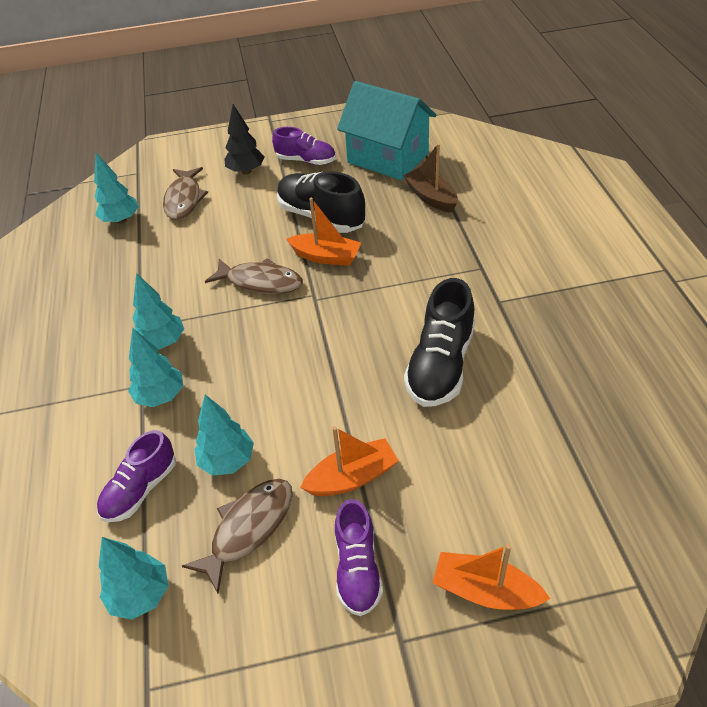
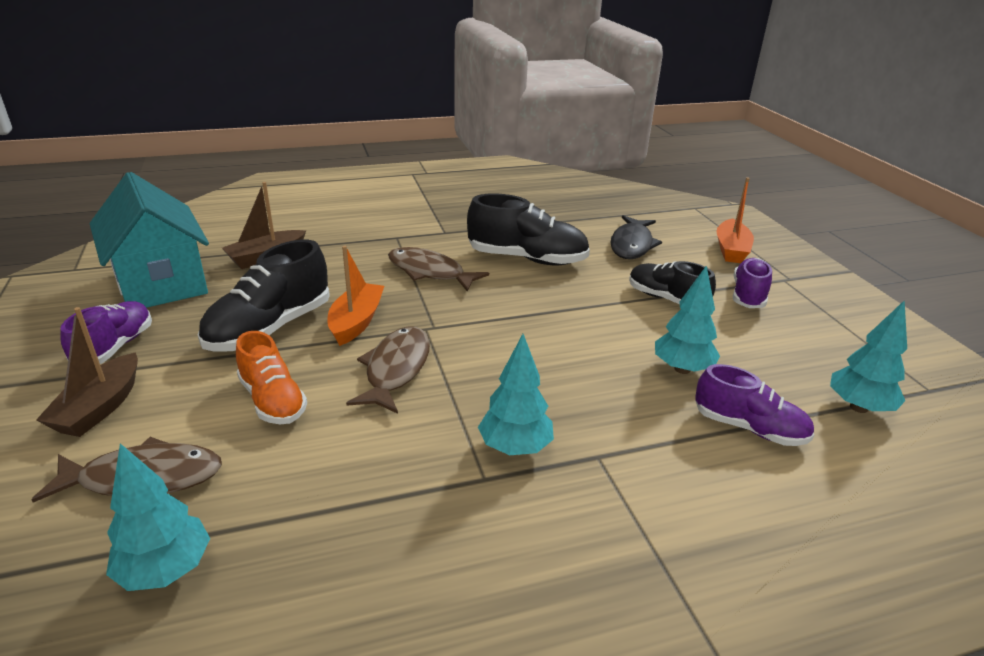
camera: 100 degrees left, 15 degrees down
turquoise tree [128,328,183,407] -> none
brown fish [182,479,293,593] -> brown fish moved to [388,247,489,292]
black tree [224,104,264,175] -> brown boat [36,307,138,437]
orange boat [300,426,399,496] -> black shoe [629,261,716,305]
purple shoe [335,499,383,616] -> purple shoe turned 60 degrees counterclockwise [733,258,772,308]
turquoise house [337,81,436,180] -> turquoise house turned 60 degrees counterclockwise [89,172,209,308]
none -> orange shoe [236,331,307,424]
none -> black fish [610,215,662,259]

